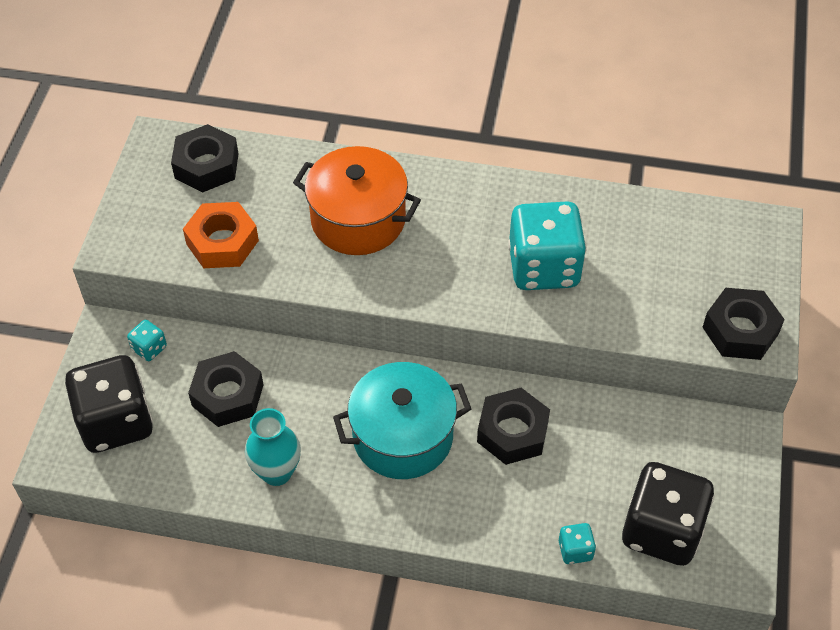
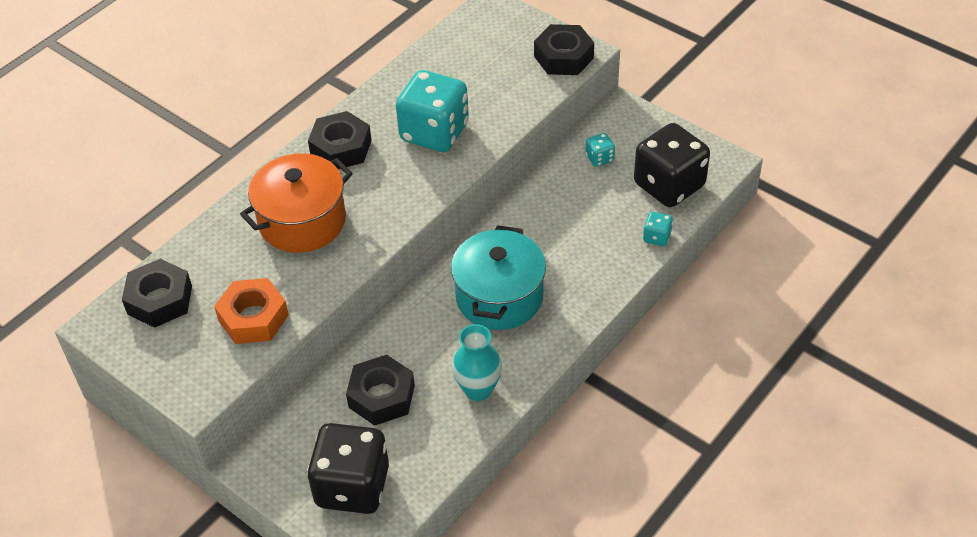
camera: 60 degrees left, 5 degrees down
turquoise dice [127,320,167,361] -> turquoise dice moved to [585,133,615,167]
black nut [477,388,550,465] -> black nut moved to [308,111,372,169]

